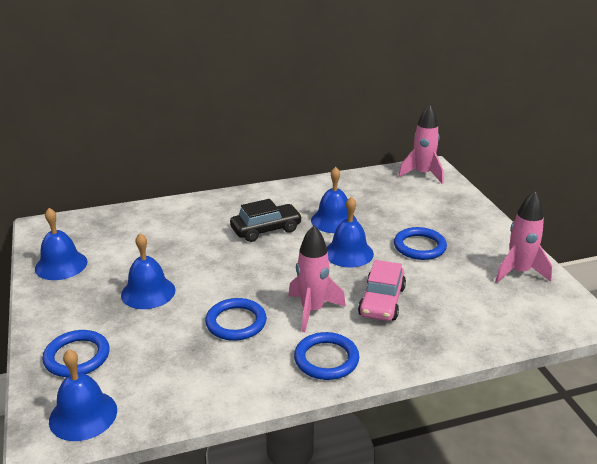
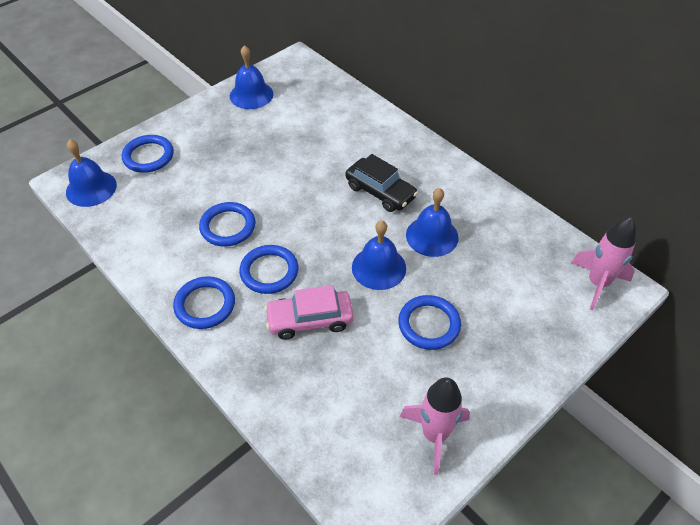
camera: 65 degrees right, 20 degrees up
blue bell [121,233,175,309] -> none
pink rocket [288,225,346,332] -> blue ring [239,245,299,294]

